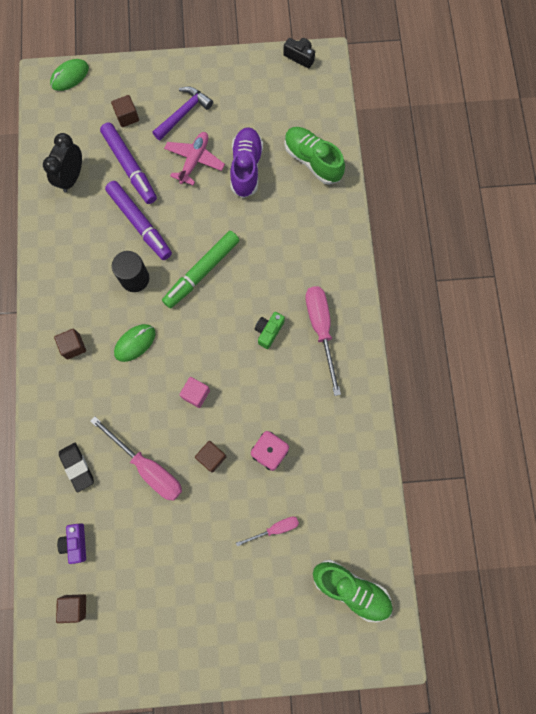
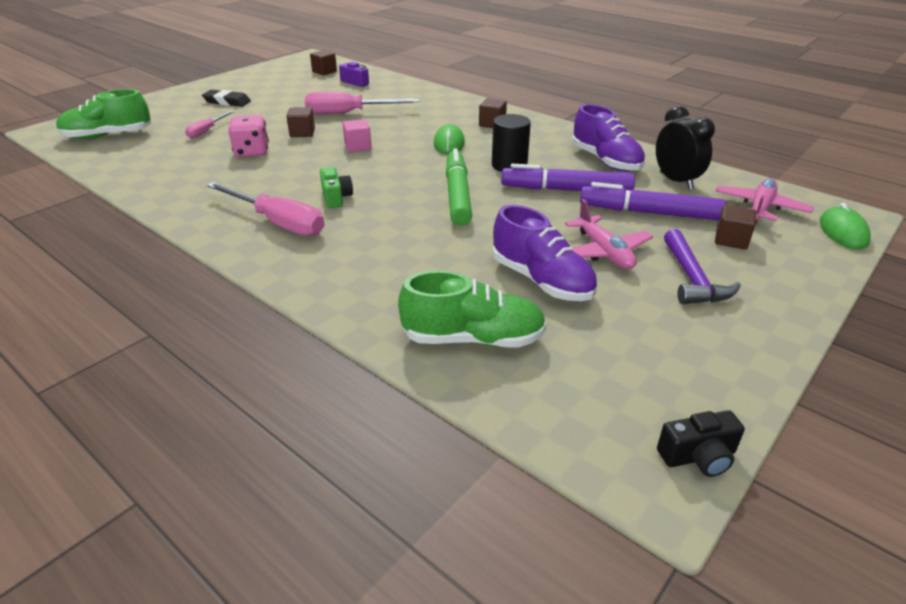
camera: 135 degrees right, 40 degrees down
black eraser [59,443,94,492] -> black eraser moved to [202,90,251,107]
none -> purple shoe [572,104,645,172]
none -> pink plane [715,178,814,223]

